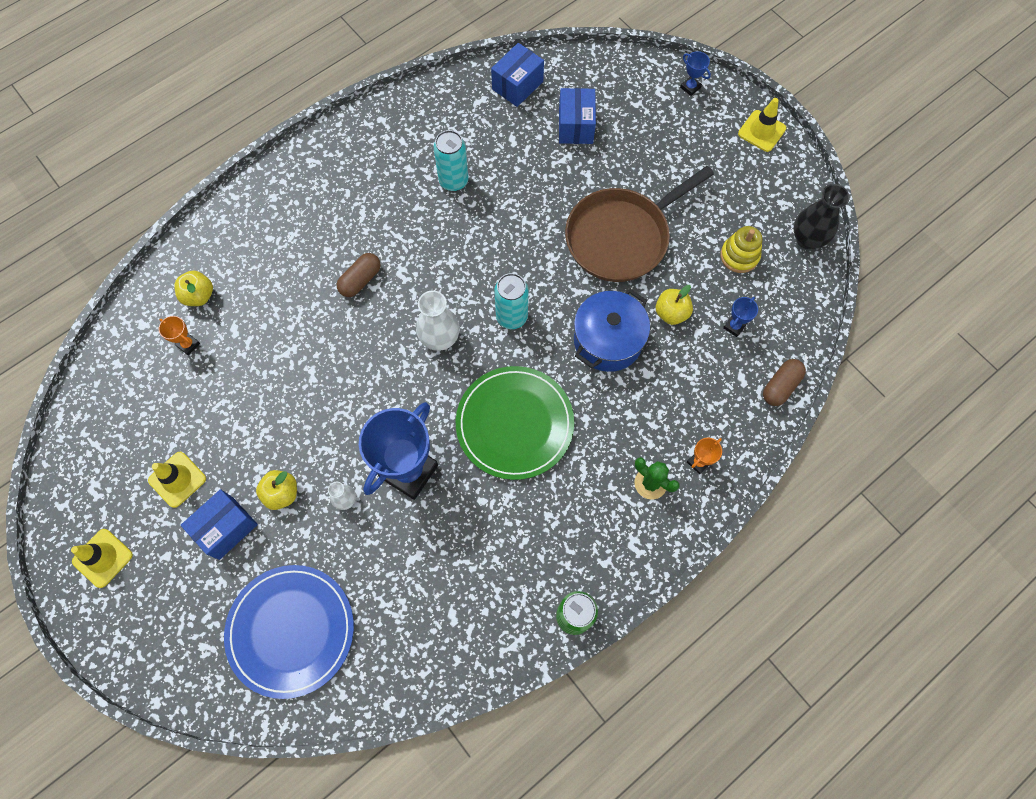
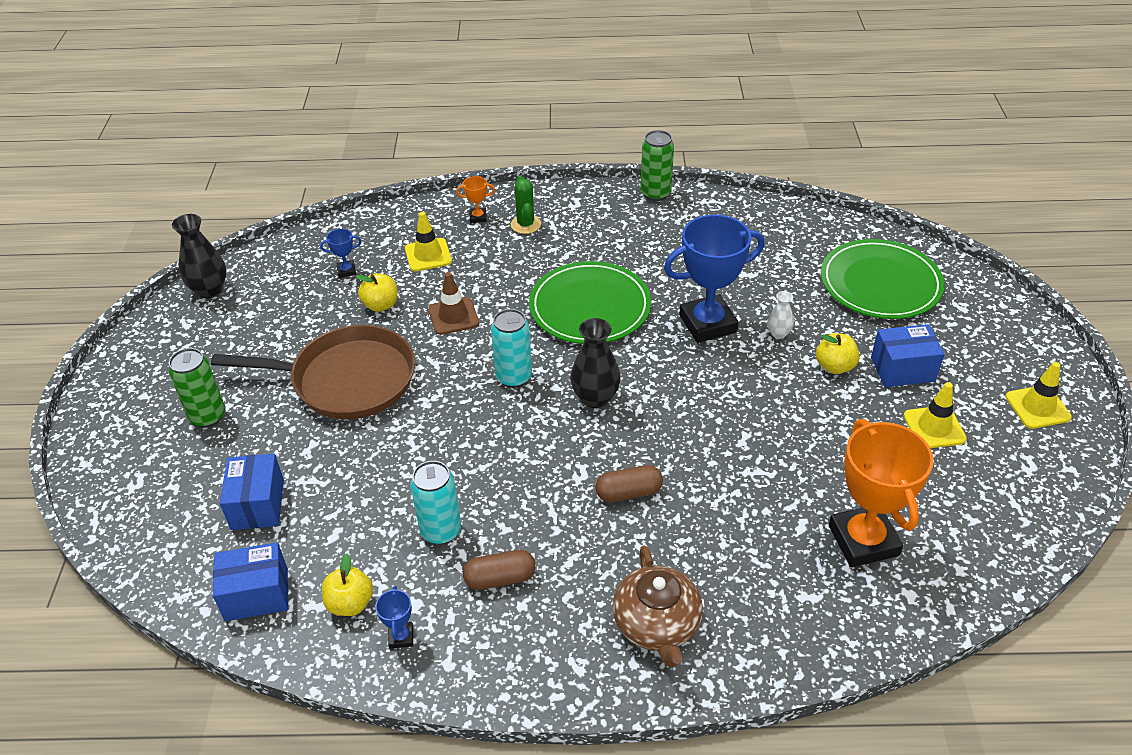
camera: 140 degrees left, 25 degrees down
orange trophy [159,316,200,356] -> orange trophy [829,419,934,567], size x2.40
yellow apple [174,270,213,306] -> yellow apple moved to [322,554,373,616]
blue plate [224,565,354,699] -> green plate [821,239,945,319]
white vase [416,290,460,351] -> black vase [570,318,621,408]
blue box [559,88,596,144] -> blue box turned 45 degrees counterclockwise [220,454,284,530]
blue pot [574,289,650,372] -> brown traffic cone [428,272,479,335]
blue trophy [680,51,711,96] -> blue trophy moved to [375,586,413,649]
yellow stacking toy [720,226,762,273] -> none
yellow traffic cone [738,98,786,152] -> yellow traffic cone moved to [405,212,452,271]
brown capsule [763,359,806,406] -> brown capsule moved to [463,550,536,590]
none -> green can [169,348,225,428]
none -> brown teapot [612,545,703,667]

